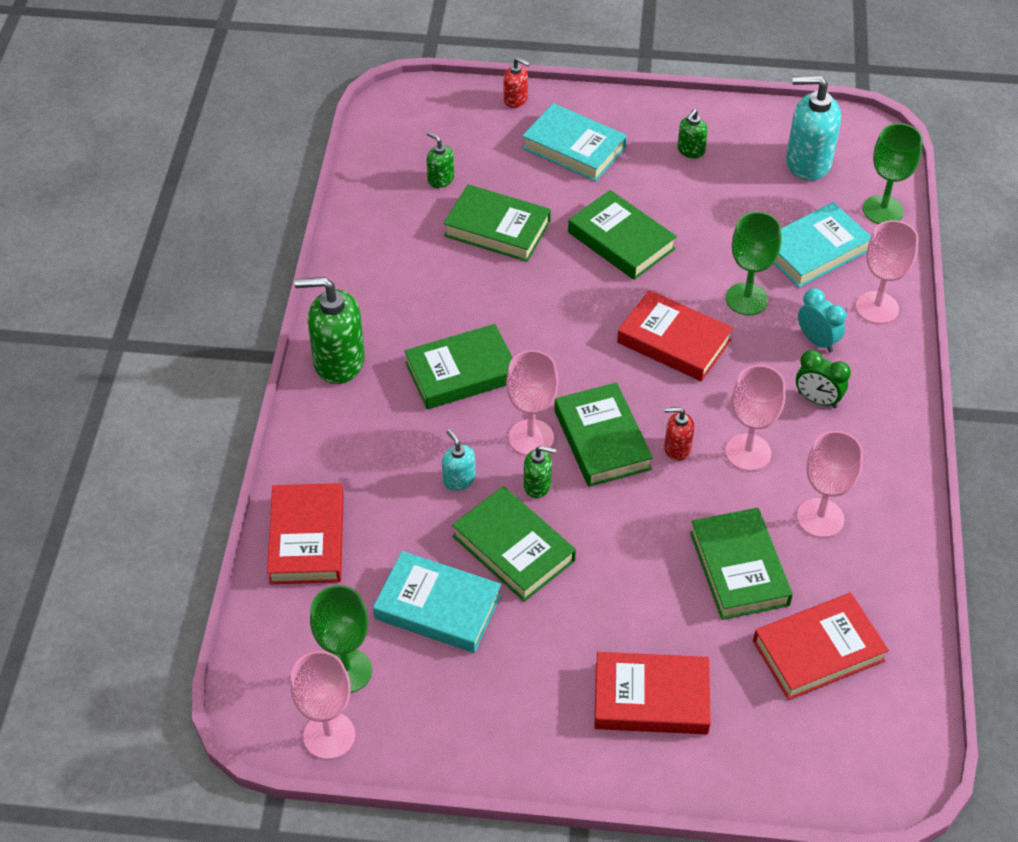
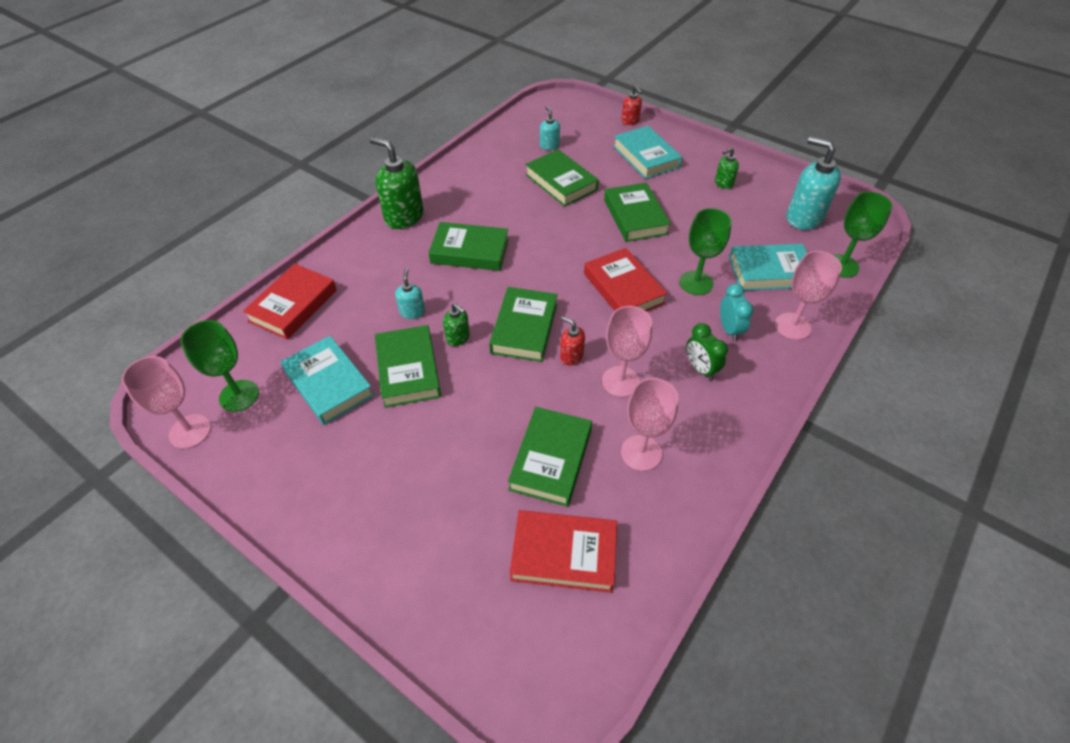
camera: 30 degrees right, 0 degrees up
green soap dispenser [427,131,454,188] -> turquoise soap dispenser [540,106,560,150]
pink goblet [506,350,558,456] -> none
red book [594,652,711,734] -> none

